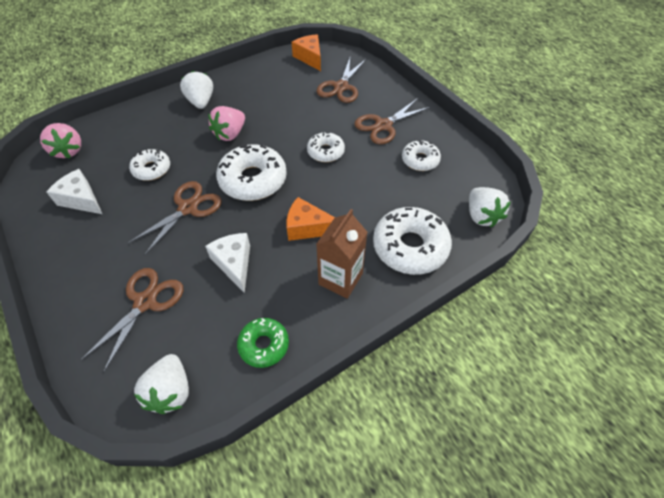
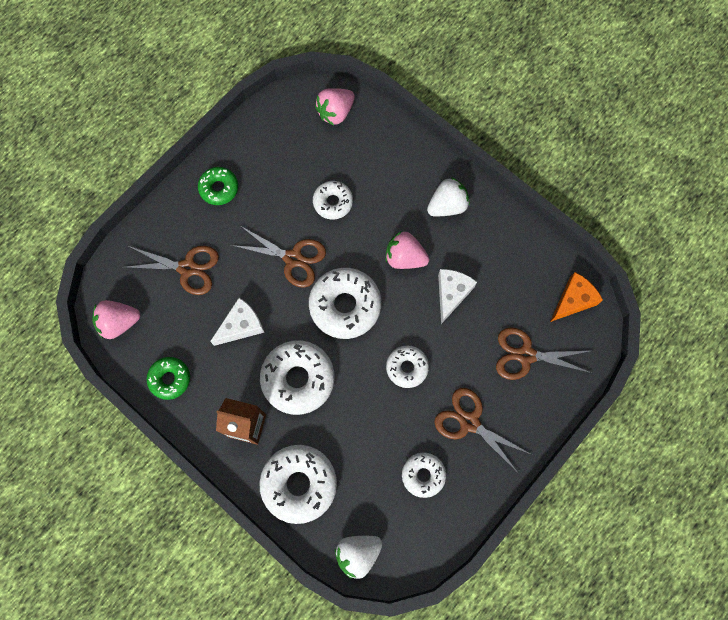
camera: 75 degrees right, 20 degrees up
white cheese [47,169,102,214] -> white cheese moved to [438,269,477,324]
white strawberry [134,354,189,414] -> pink strawberry [92,300,140,339]
orange cheese [286,197,335,241] -> white donut [260,340,335,415]
none -> green donut [198,167,238,205]

